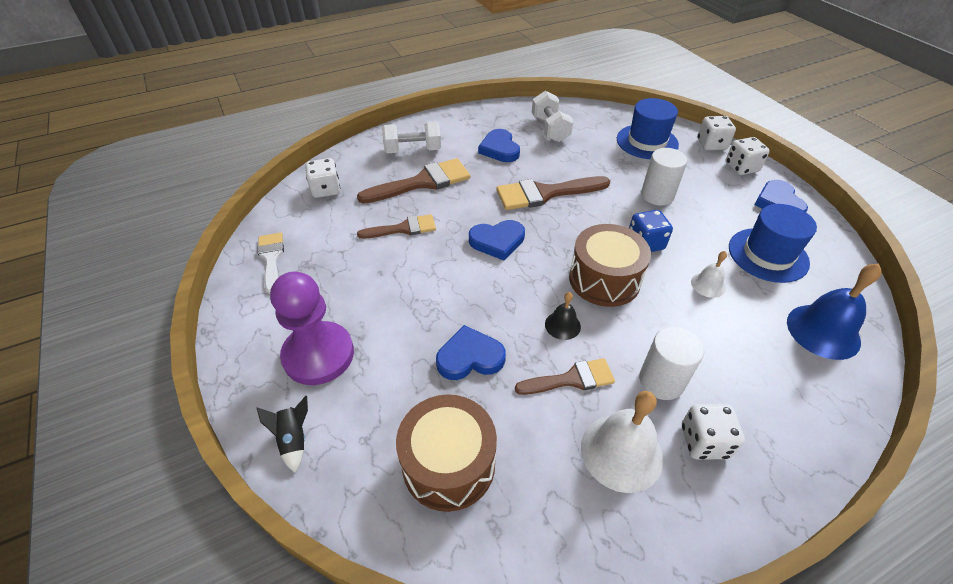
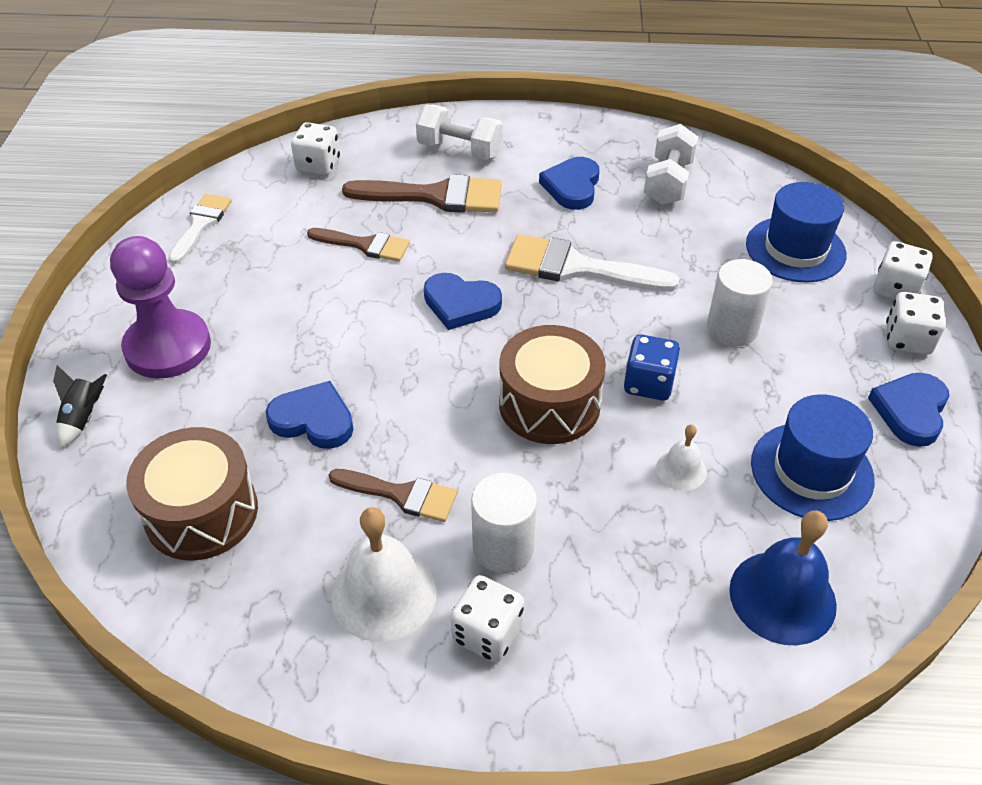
camera: 30 degrees right, 0 degrees up
brown brush [496,176,610,210] -> white brush [505,234,679,292]
black bell [545,292,581,340] -> none

